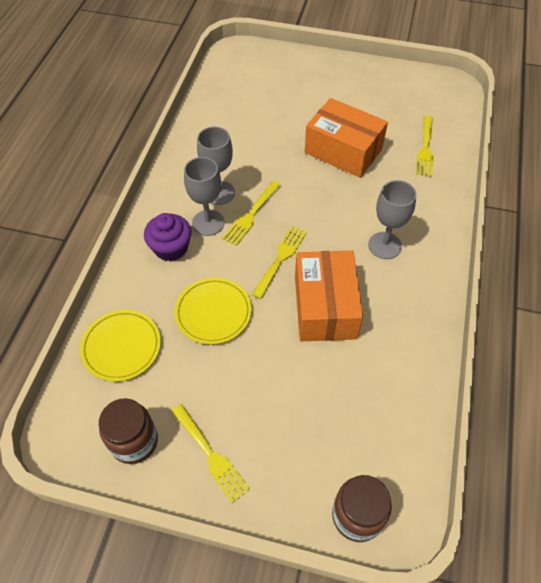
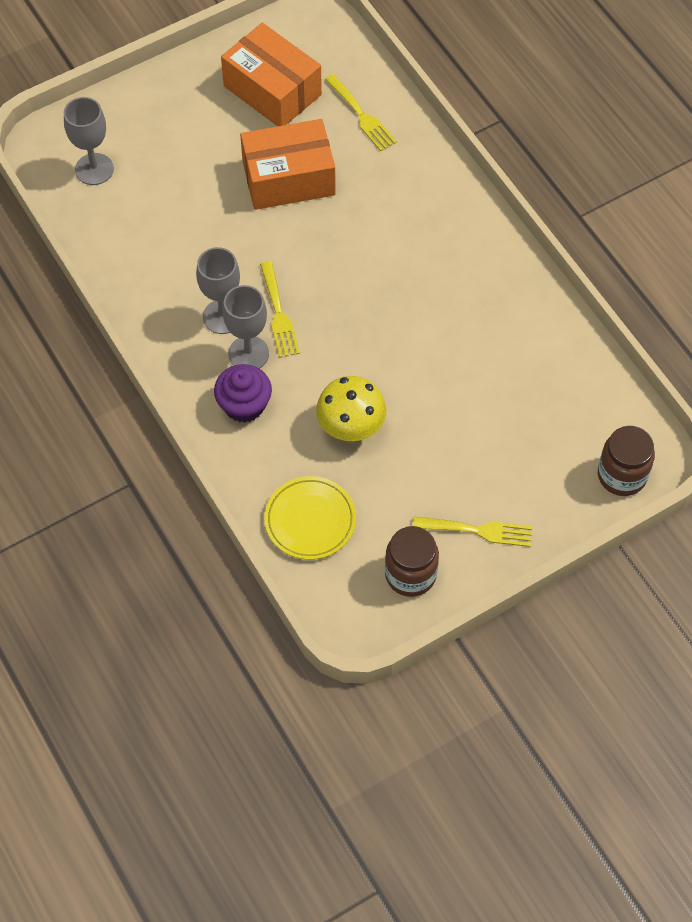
camera: 45 degrees left, 5 degrees up
yellow plate [175,278,252,344] -> yellow mushroom [316,376,386,441]
yellow fork [252,226,307,299] -> none
orange box [295,250,363,341] -> orange box moved to [221,23,322,126]
grey goblet [368,180,417,259] -> grey goblet moved to [64,97,114,185]

